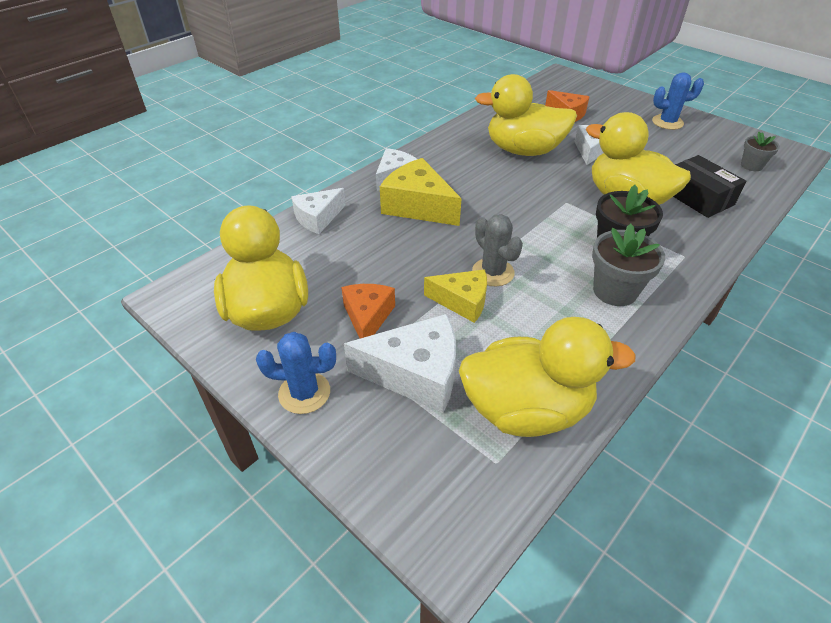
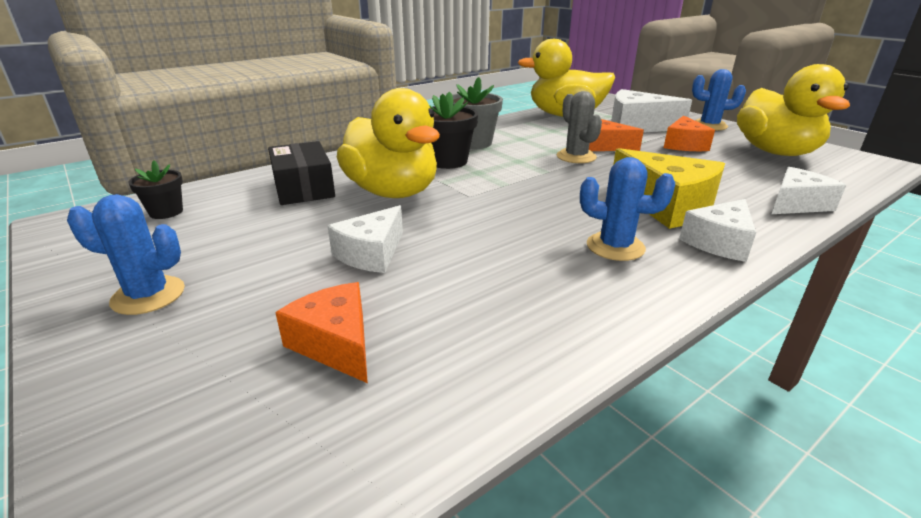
camera: 170 degrees left, 15 degrees down
yellow cheese [424,269,487,323] -> orange cheese [589,119,644,151]
yellow duck [475,74,577,156] -> none
grey flower pot [741,132,780,171] -> black flower pot [128,160,183,219]
none -> blue cactus [580,157,675,261]

